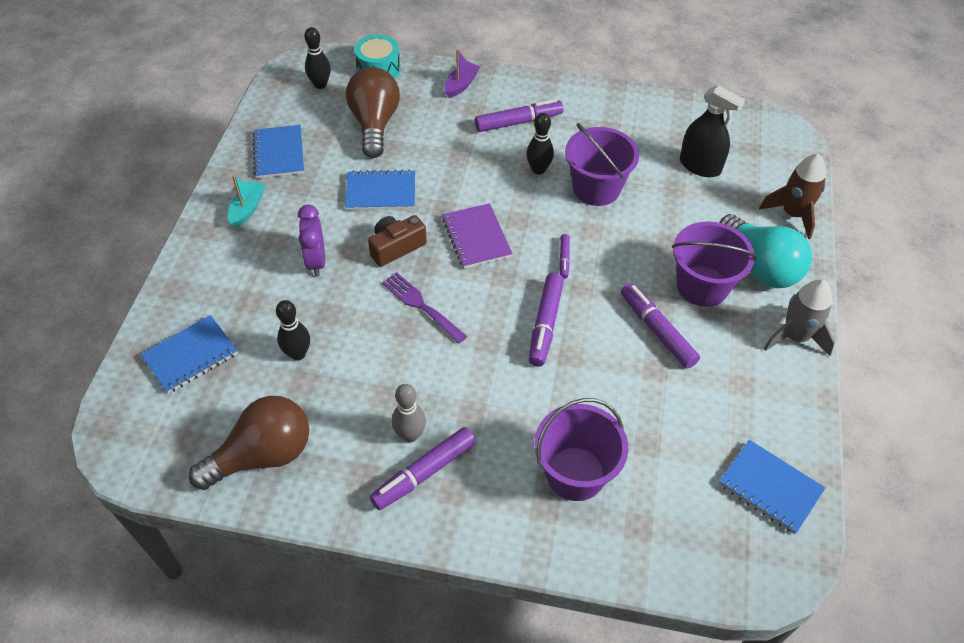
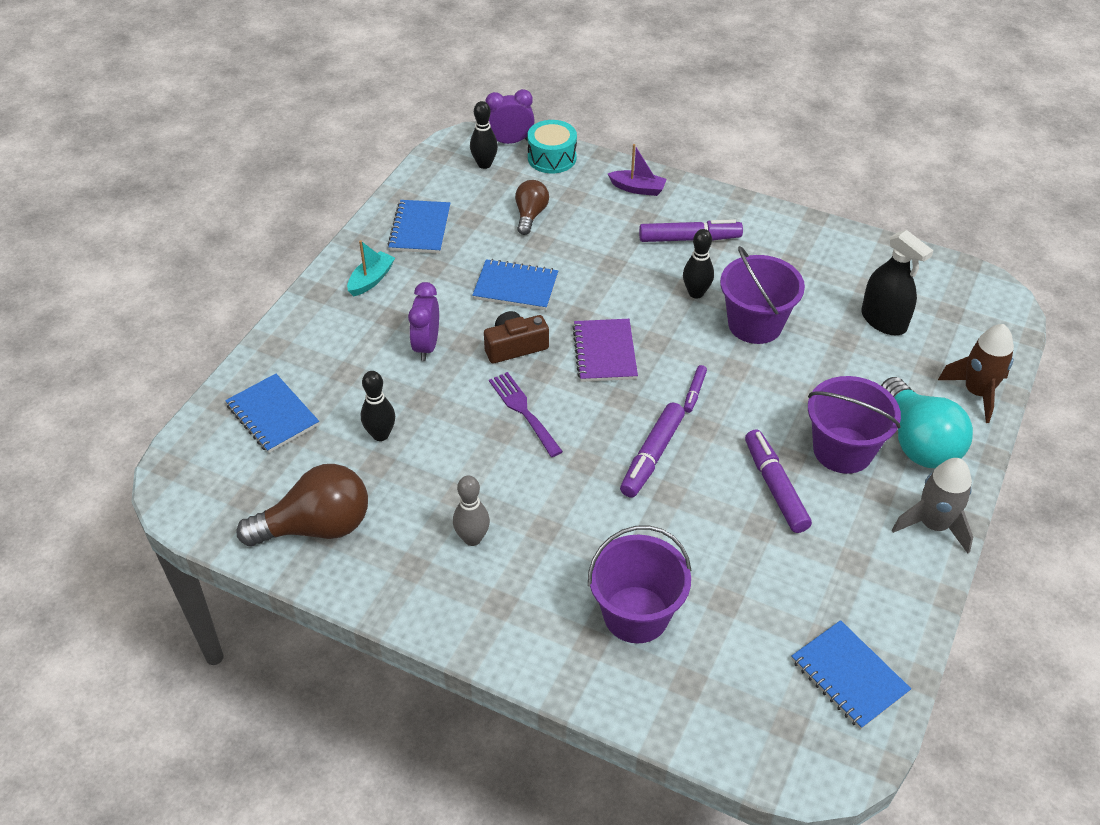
camera: 15 degrees right, 5 degrees down
blue notebook [141,315,238,394] -> blue notebook turned 75 degrees clockwise [225,374,319,453]
brown light bulb [346,67,400,158] -> brown light bulb [515,180,549,235], size x0.57
purple marker [370,427,476,510] -> none
purple boat [444,49,480,98] -> purple boat turned 60 degrees clockwise [608,144,667,196]
none -> purple clock [485,89,535,144]

